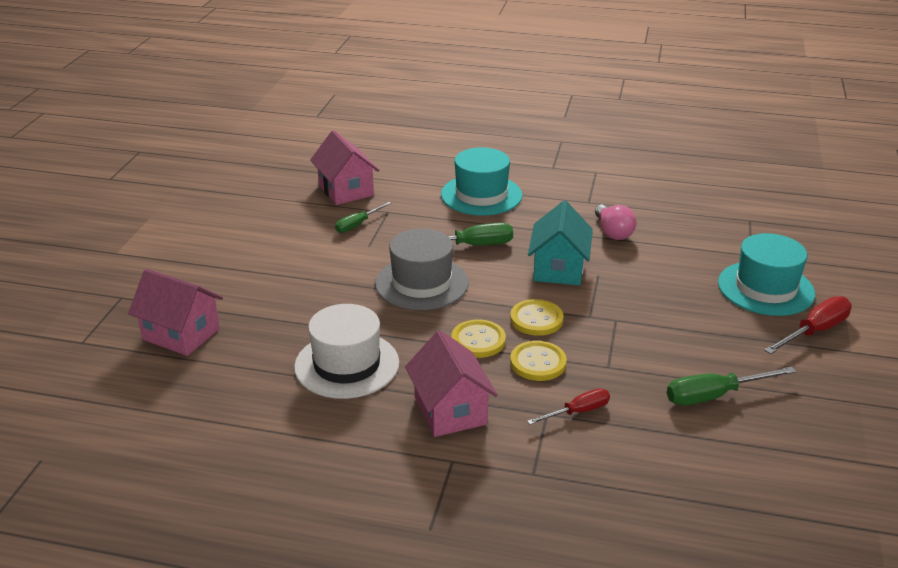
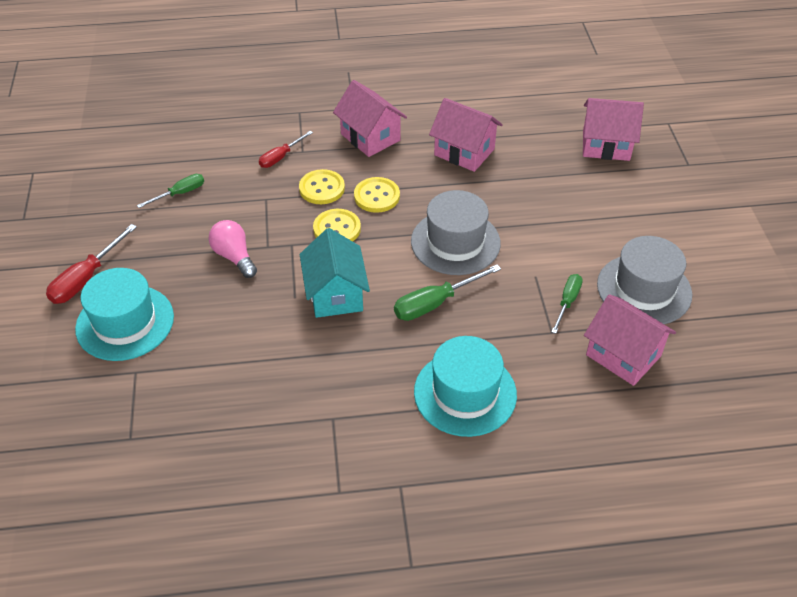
camera: 160 degrees right, 15 degrees up
white hat [294,304,399,399] -> pink house [429,98,503,172]
pink light bulb [595,204,637,240] -> pink light bulb moved to [208,220,257,278]
green screwdriver [667,367,796,405] -> green screwdriver [137,174,204,208], size x0.66
none -> grey hat [597,236,692,324]

